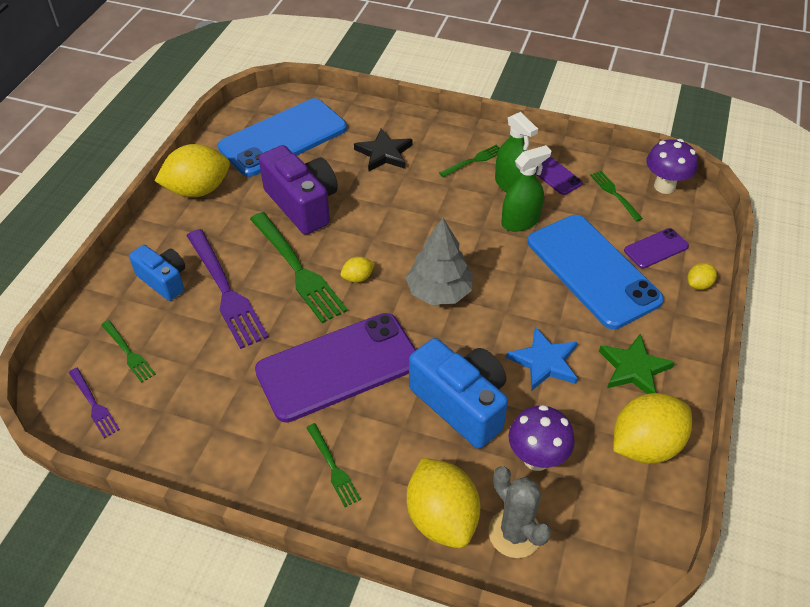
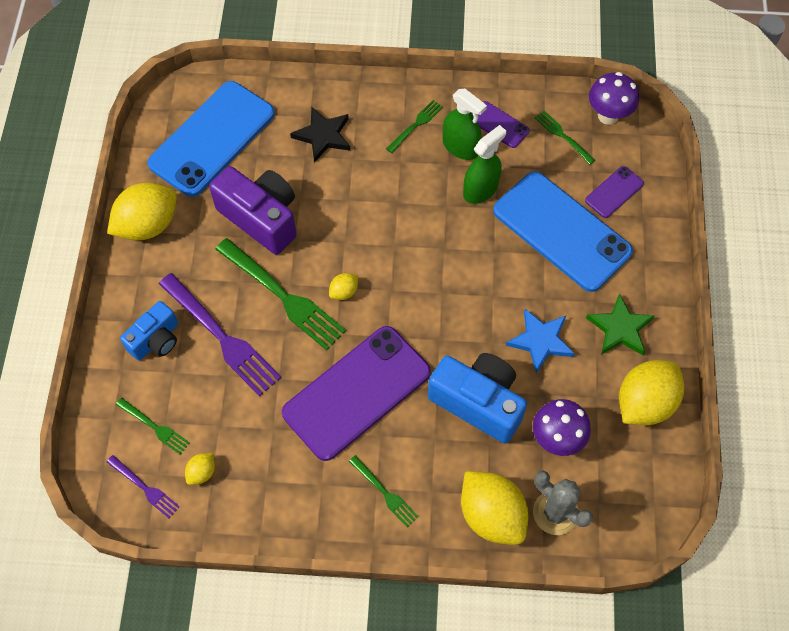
camera: 15 degrees left, 15 degrees up
blue camera [129,245,185,301] -> blue camera turned 105 degrees clockwise [120,301,178,361]
grey tree [406,218,473,305] -> none
yellow lemon [688,263,717,290] -> yellow lemon moved to [185,453,215,485]

